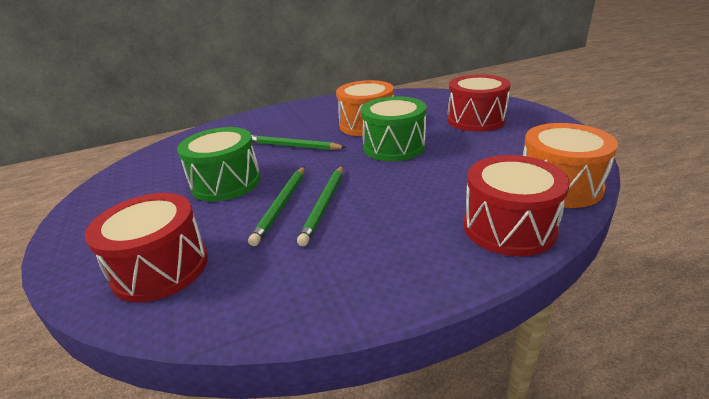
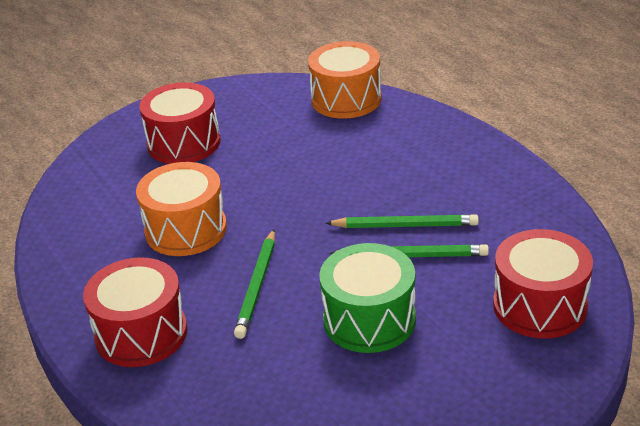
camera: 100 degrees left, 5 degrees up
green drum [361,96,426,161] -> none
red drum [464,155,570,257] -> red drum moved to [83,257,187,367]

